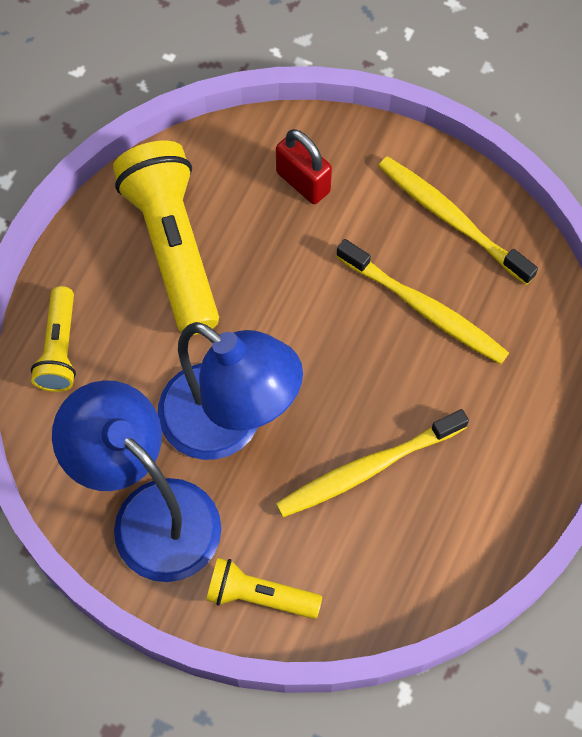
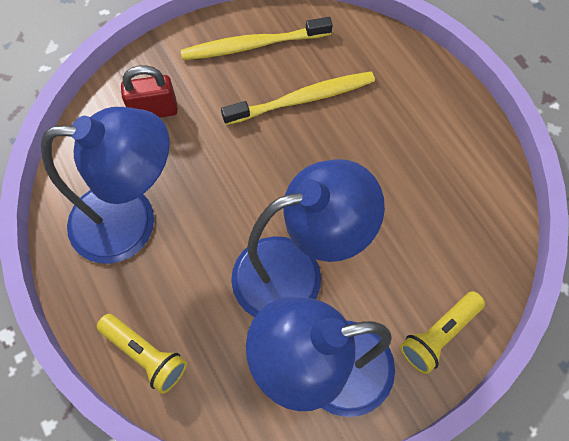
camera: 55 degrees left, 0 degrees up
yellow flashlight [113,141,219,335] -> blue lamp [41,107,170,264]
yellow toothbrush [276,409,469,517] -> none

